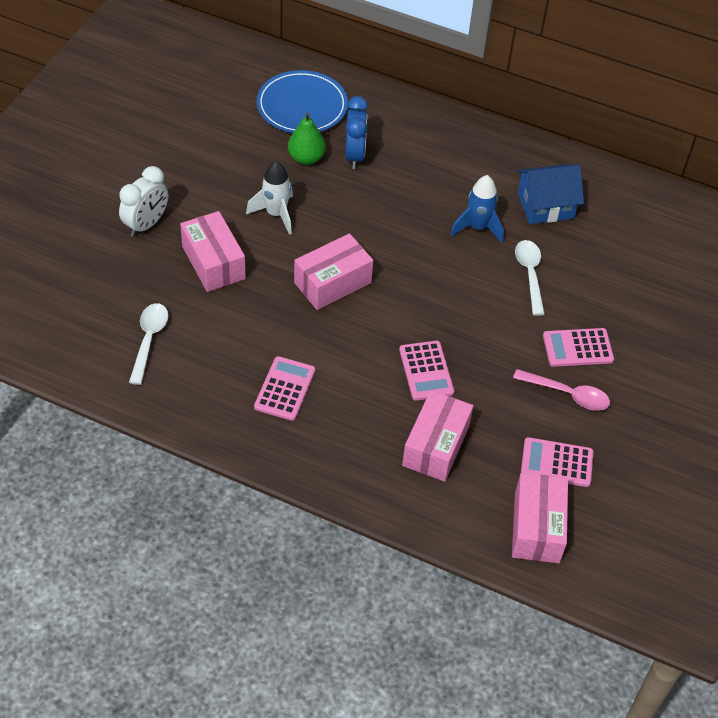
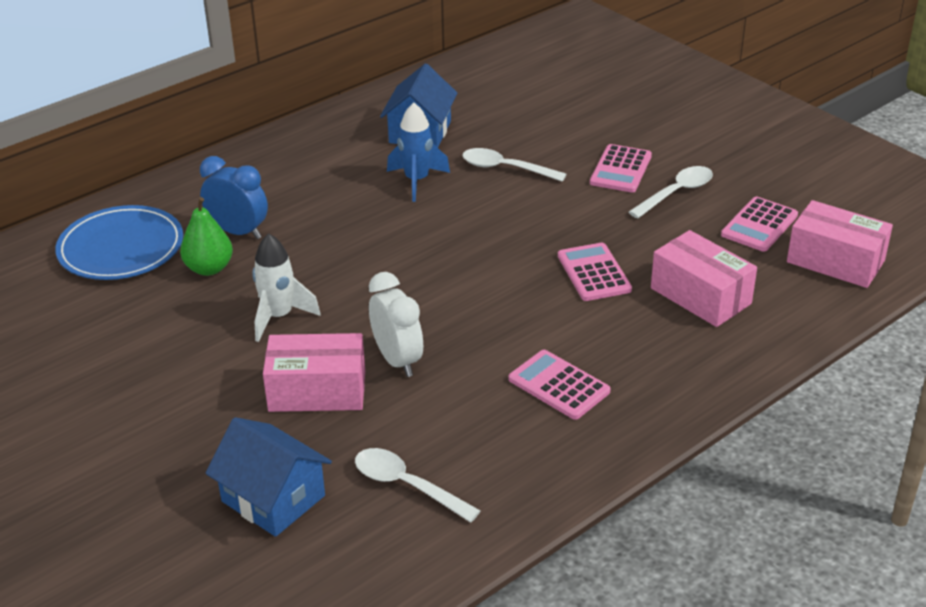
camera: 60 degrees left, 15 degrees down
white clock [119,166,168,237] -> white clock moved to [369,272,423,377]
pink box [294,233,373,310] -> none
pink calculator [399,341,454,401] -> pink calculator turned 120 degrees counterclockwise [558,243,632,301]
pink spoon [513,369,610,411] -> white spoon [629,166,713,218]
none -> blue house [206,417,332,537]

